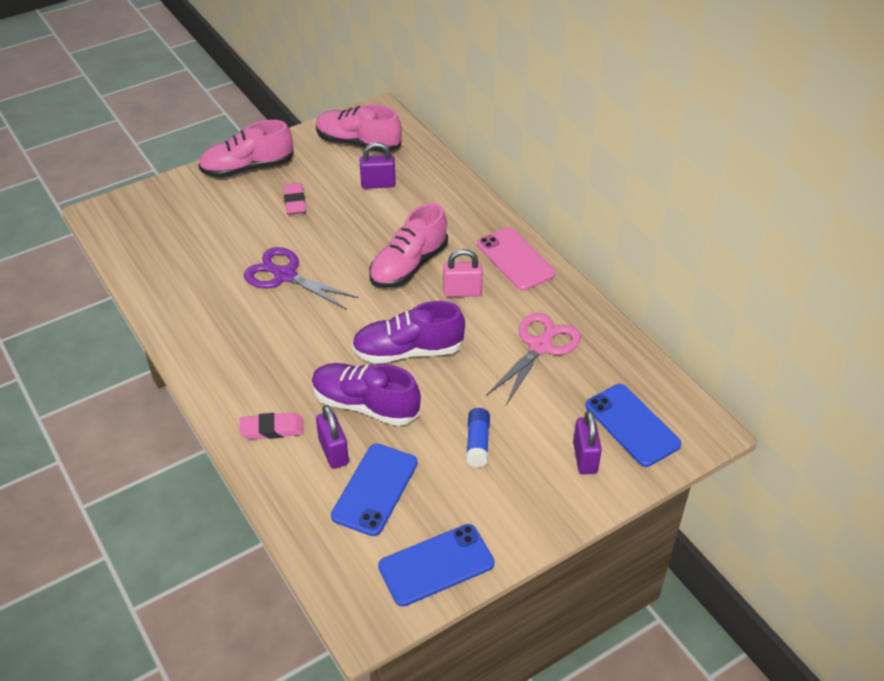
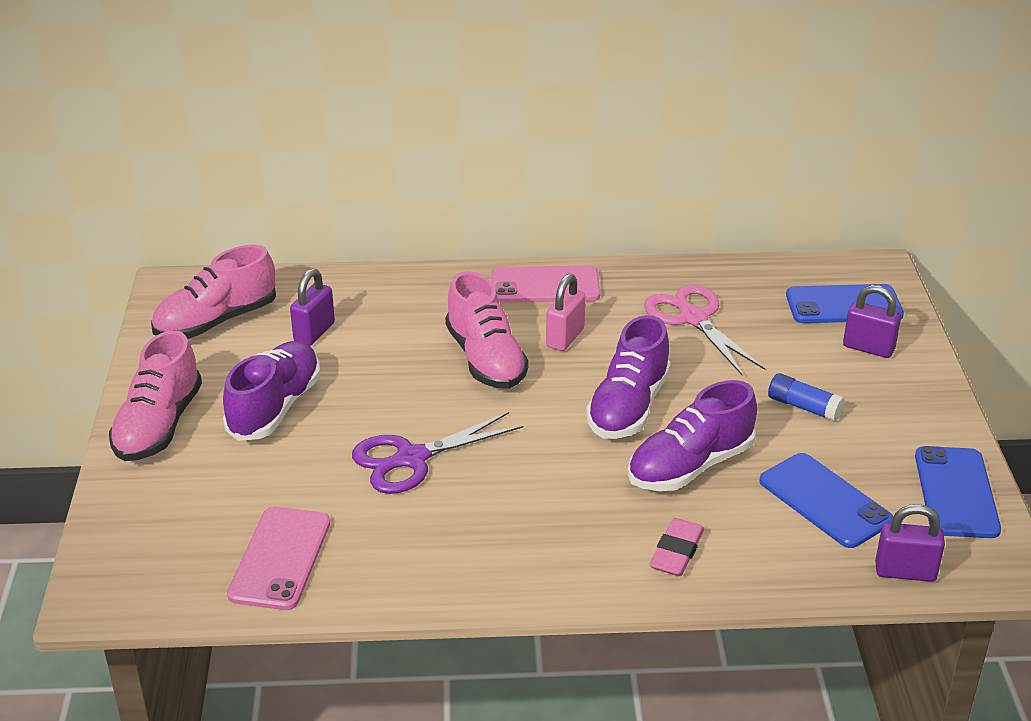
camera: 60 degrees left, 10 degrees down
pink eraser [283,183,306,215] -> purple shoe [223,341,320,441]
purple padlock [316,405,349,469] -> purple padlock moved to [875,504,945,582]
none -> pink phone [227,507,330,610]

